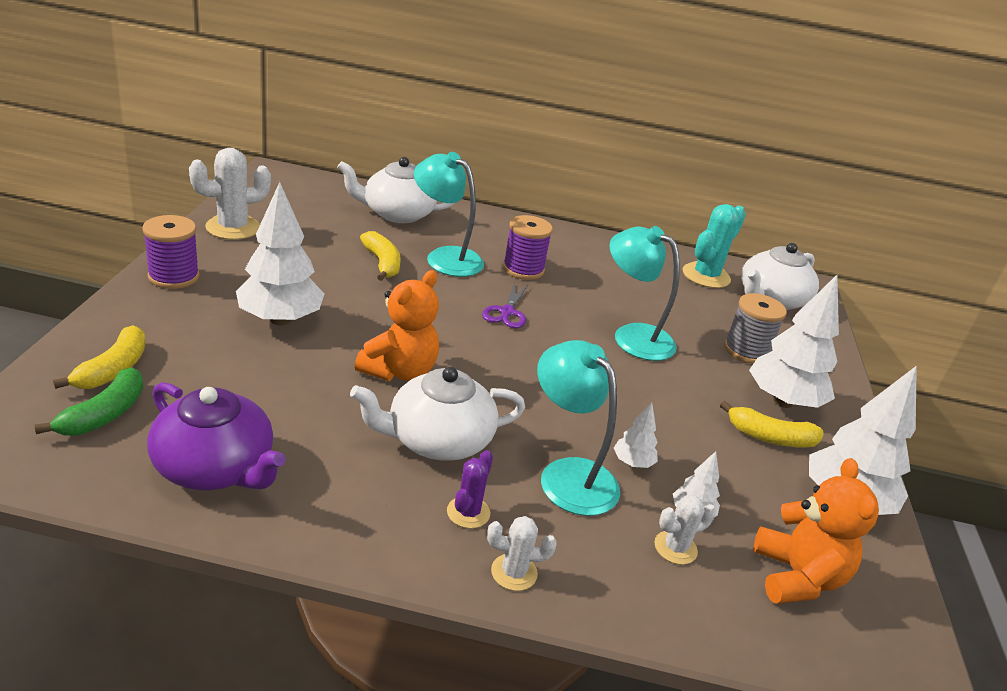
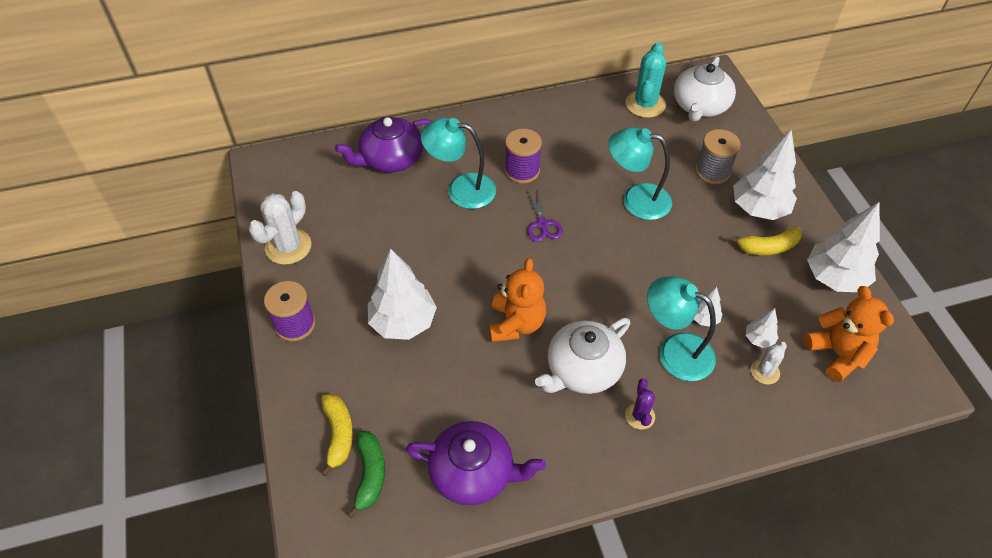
camera: 20 degrees left, 20 degrees up
white teapot [337,157,455,223] -> purple teapot [335,117,432,173]
yellow banana [360,231,400,281] -> none
white cactus [487,516,557,591] -> none

